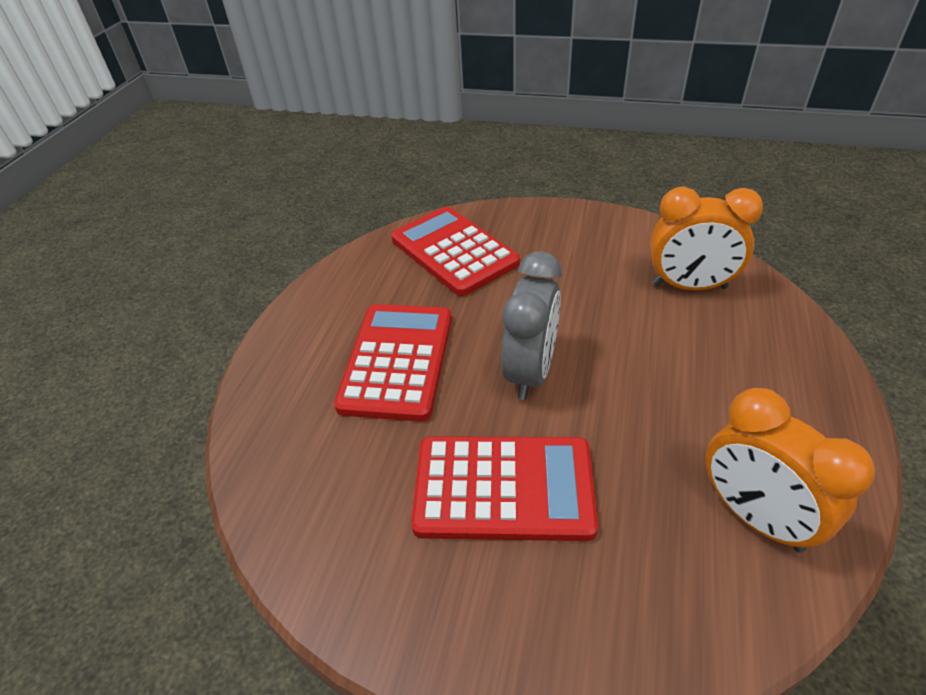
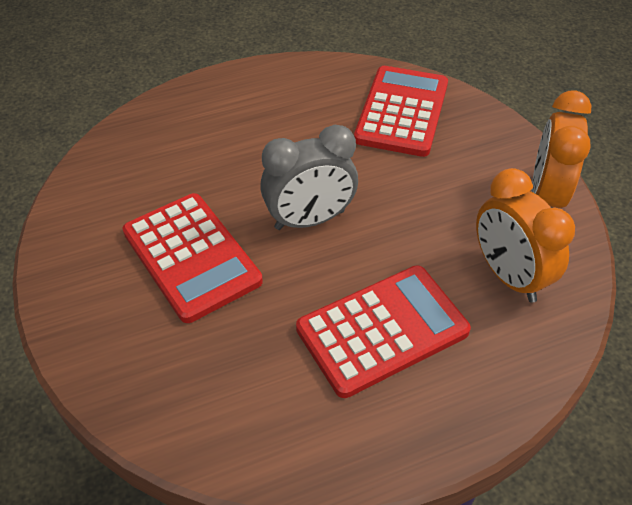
camera: 50 degrees right, 5 degrees up
red calculator [334,304,452,422] -> red calculator moved to [296,265,471,398]
orange clock [705,388,875,552] -> orange clock moved to [532,91,591,208]

